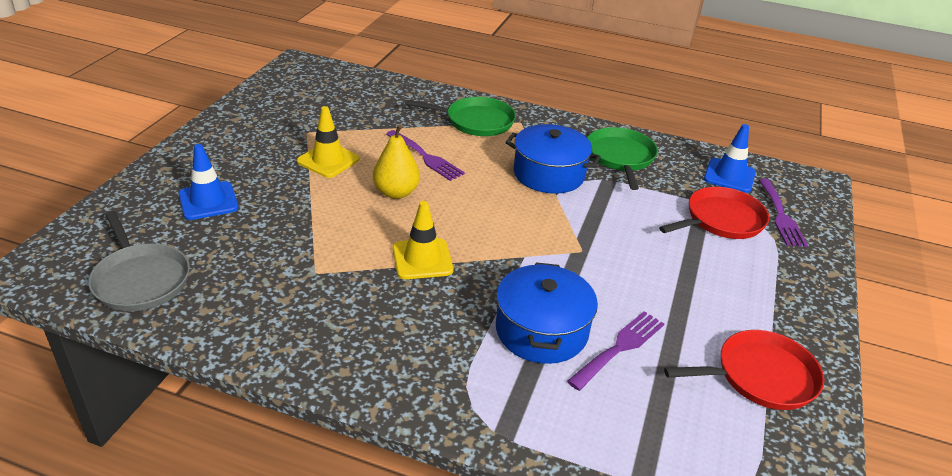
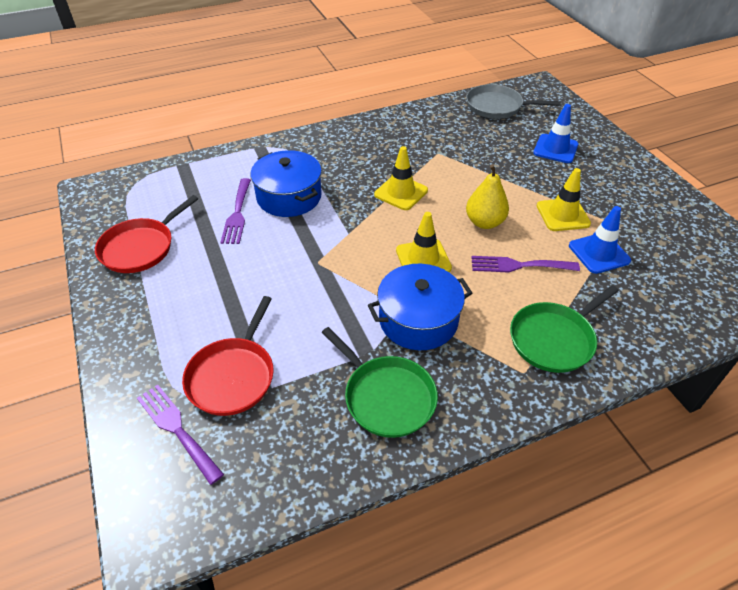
camera: 140 degrees right, 10 degrees up
blue traffic cone [704,124,756,193] -> blue traffic cone moved to [569,206,631,274]
none -> yellow traffic cone [396,212,452,272]

